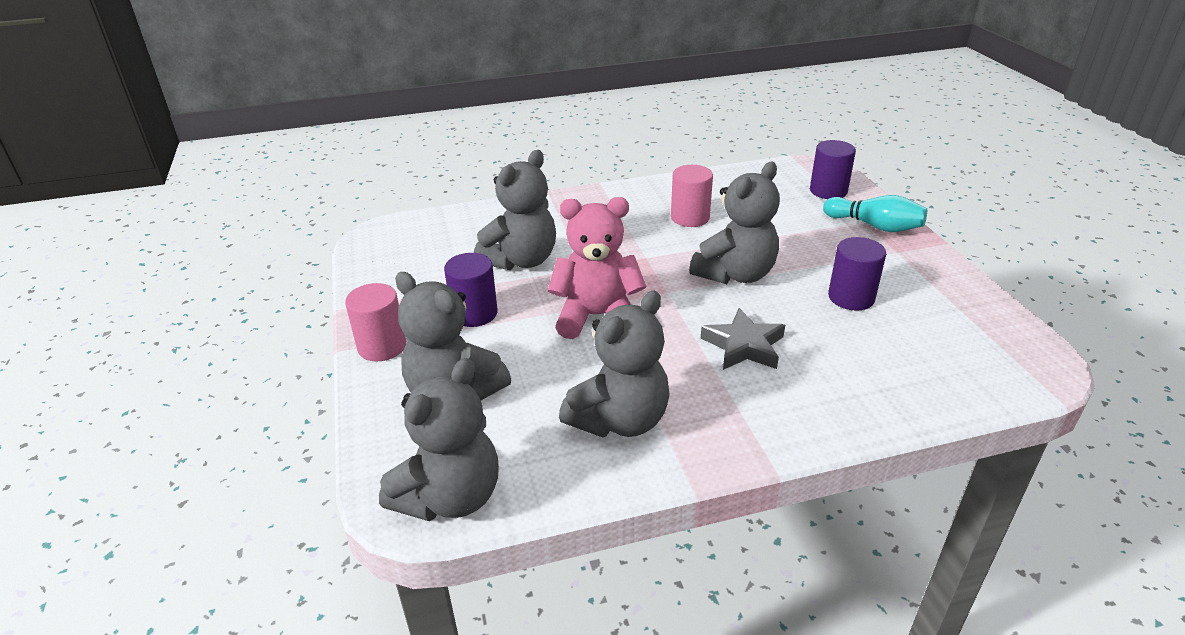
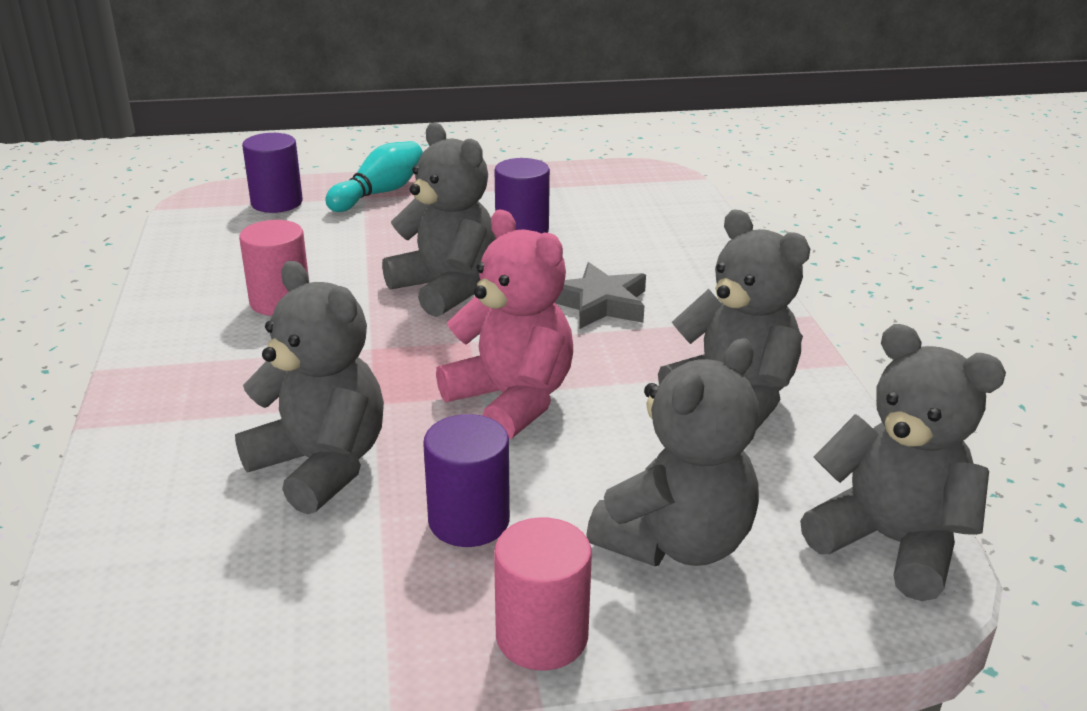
camera: 85 degrees left, 5 degrees down
pink teddy bear [548,197,646,339] -> pink teddy bear turned 135 degrees clockwise [436,210,573,439]

